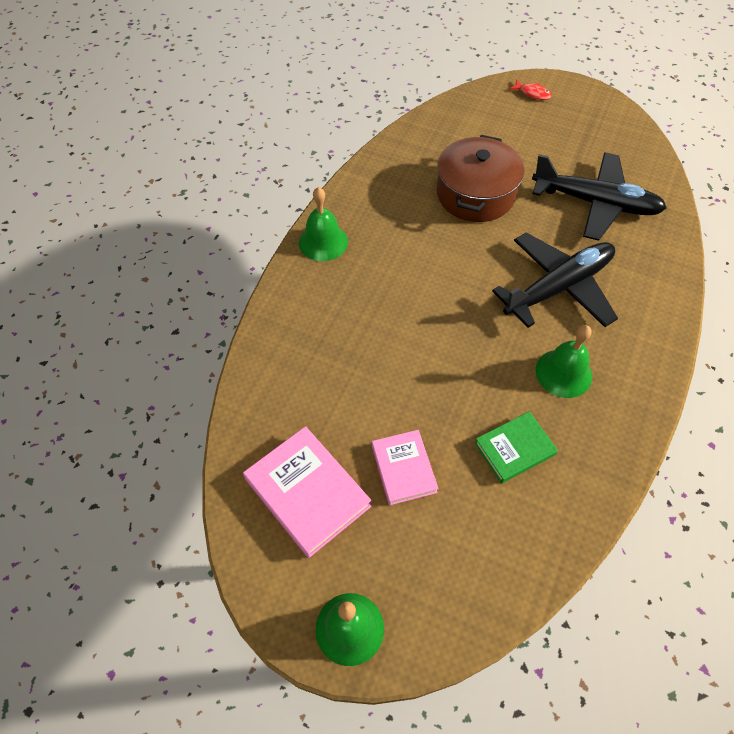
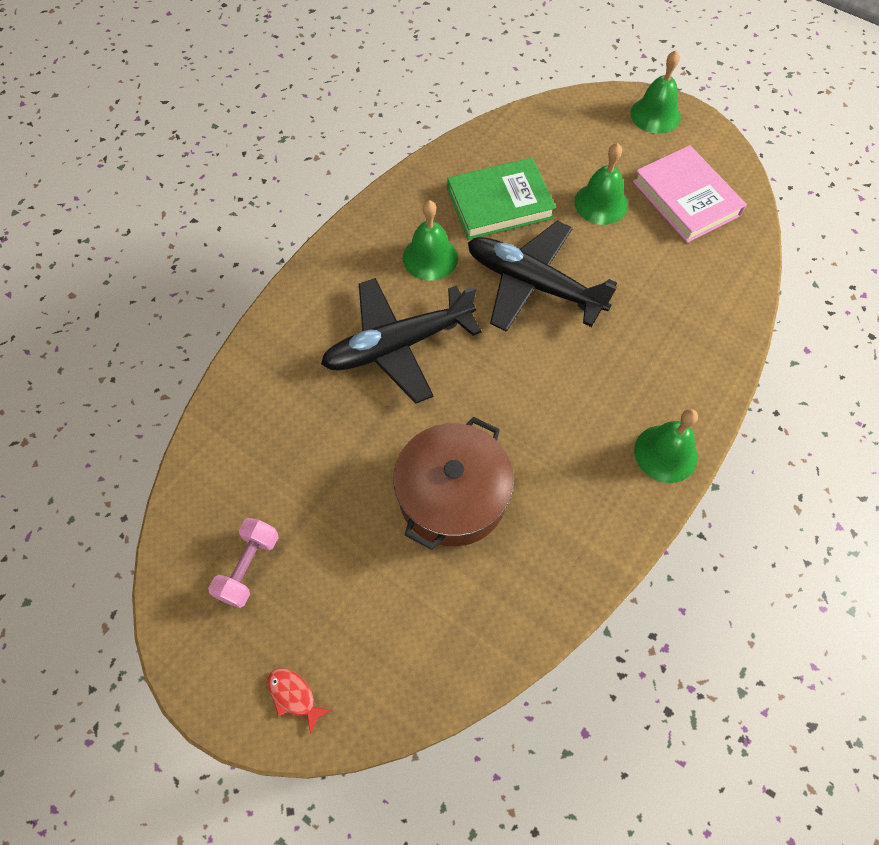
camera: 170 degrees left, 5 degrees up
pink book [372,430,439,505] -> green bell [574,143,628,225]
green book [474,412,558,483] -> green book [447,158,556,240], size x1.56
black plane [532,152,667,241] -> black plane moved to [468,221,617,332]
none -> pink dumbbell [208,518,279,608]

